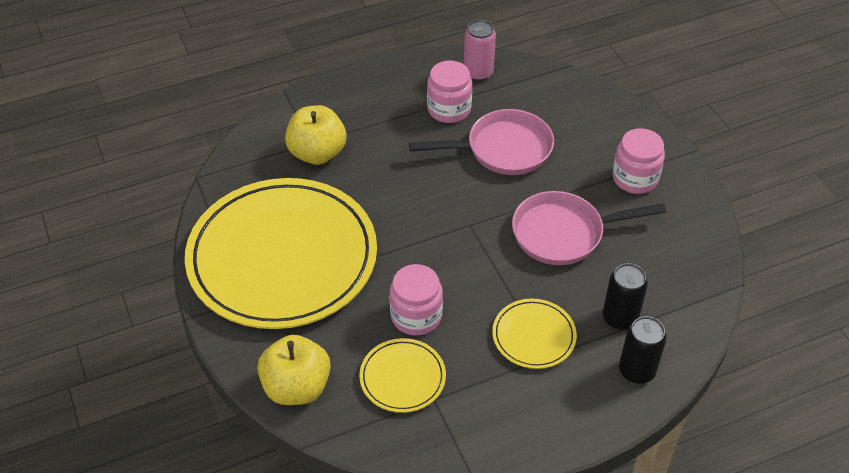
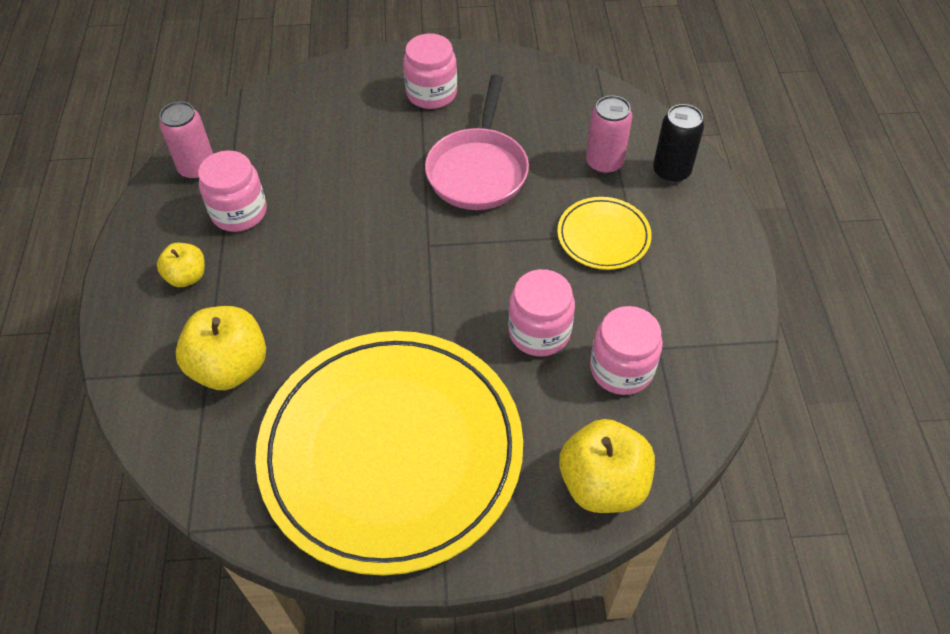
camera: 70 degrees left, 5 degrees up
yellow plate [359,338,446,413] -> pink jar [590,306,663,395]
pink pan [409,109,554,175] -> none
black can [603,263,648,330] -> pink can [586,95,632,174]
none -> yellow apple [157,243,205,287]

